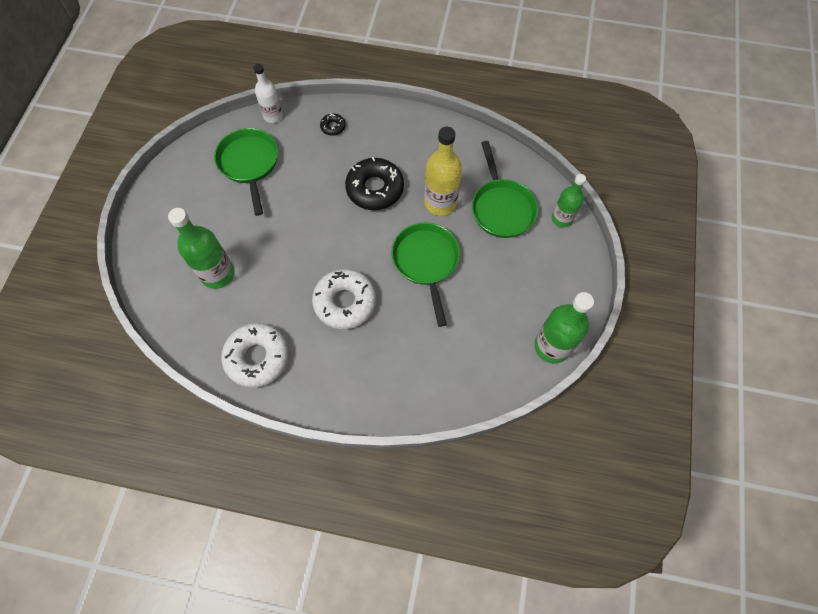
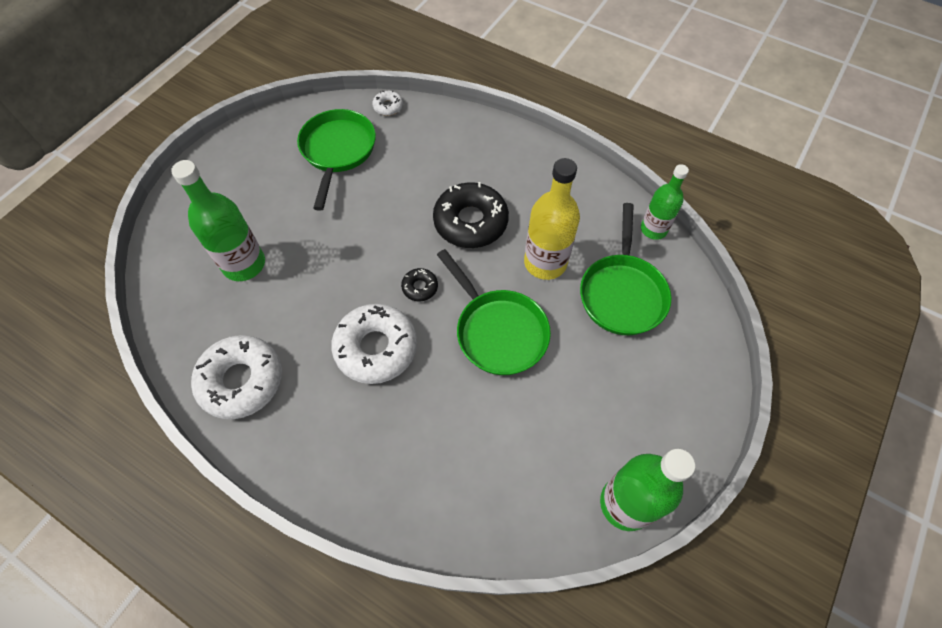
camera: 20 degrees right, 5 degrees down
white bottle [253,64,283,123] -> white donut [372,90,403,116]
black donut [320,113,346,136] -> black donut moved to [401,268,438,301]
green pan [391,223,460,327] -> green pan turned 135 degrees clockwise [437,249,551,375]
green bottle [552,174,586,227] -> green bottle moved to [641,164,689,240]

